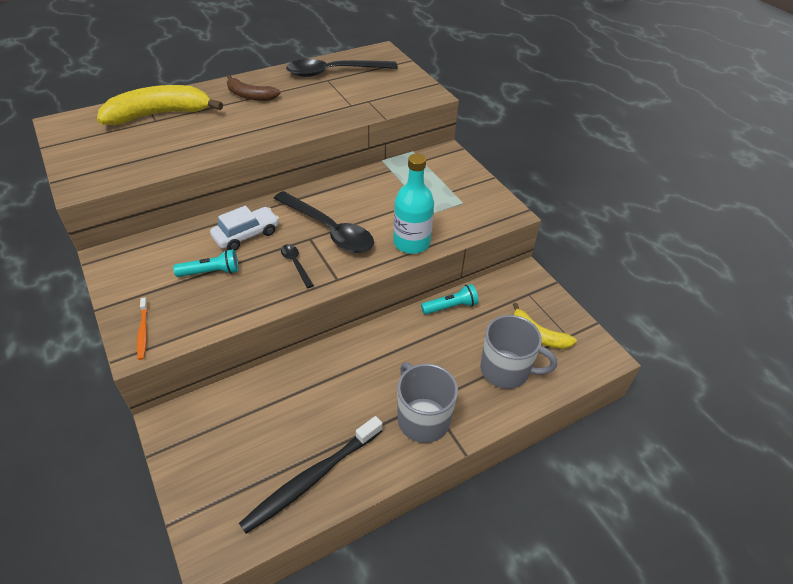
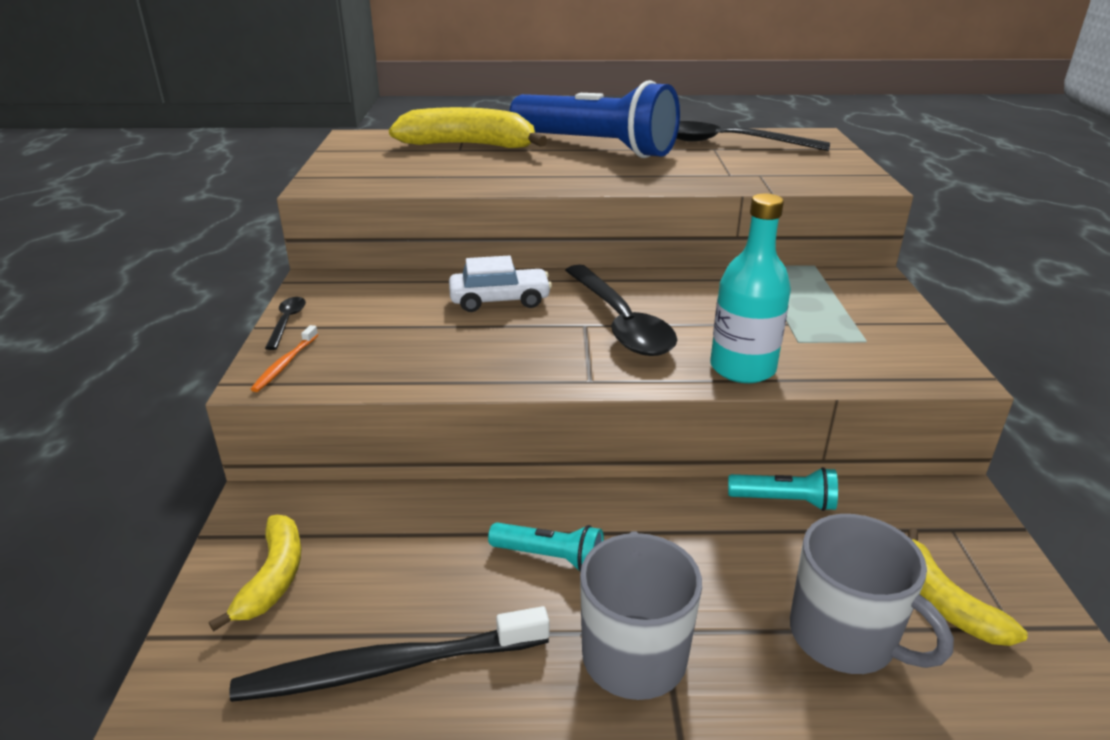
camera: 30 degrees right, 15 degrees down
turquoise flashlight [173,249,239,277] -> turquoise flashlight moved to [488,522,604,572]
brown banana [227,75,280,101] -> blue flashlight [509,80,680,158]
black spoon [281,244,314,288] -> black spoon moved to [265,297,306,350]
none -> yellow banana [209,515,301,632]

